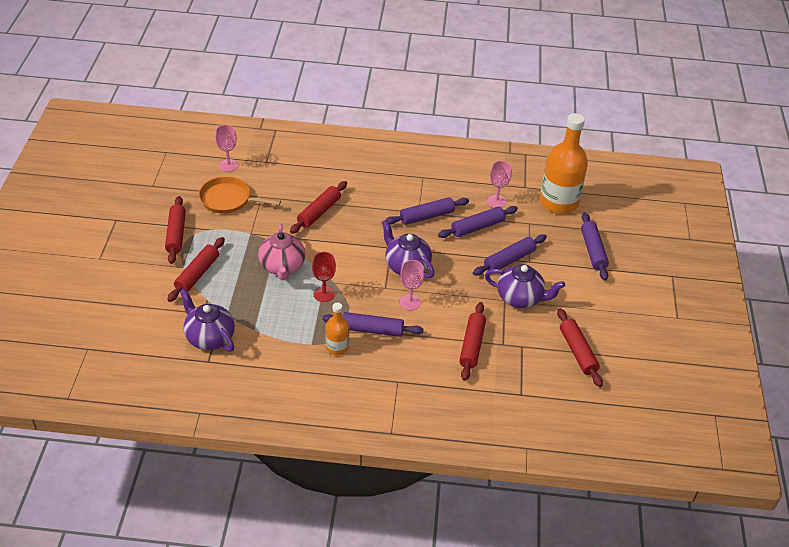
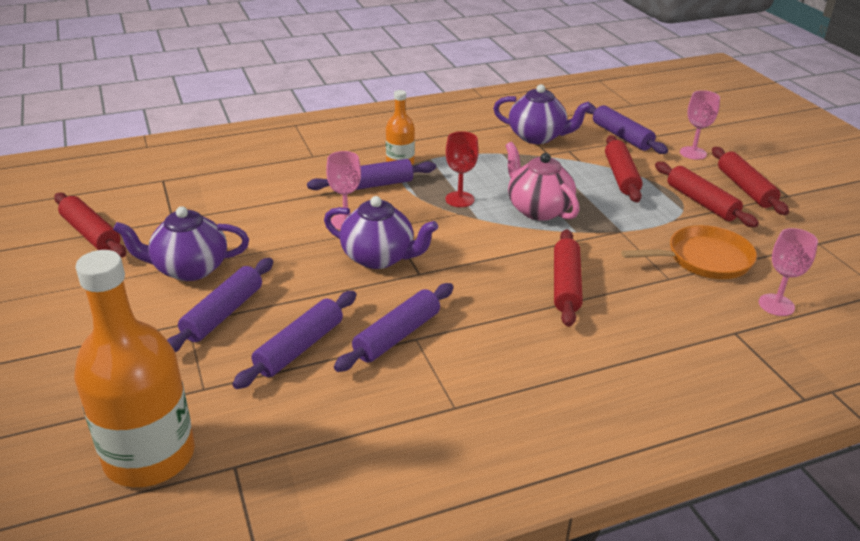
camera: 155 degrees right, 10 degrees down
red rolling pin [459,302,486,381] -> red rolling pin moved to [712,147,789,215]
pink goblet [487,161,512,208] -> pink goblet moved to [680,90,720,160]
purple rolling pin [581,213,609,280] -> purple rolling pin moved to [586,103,668,154]

